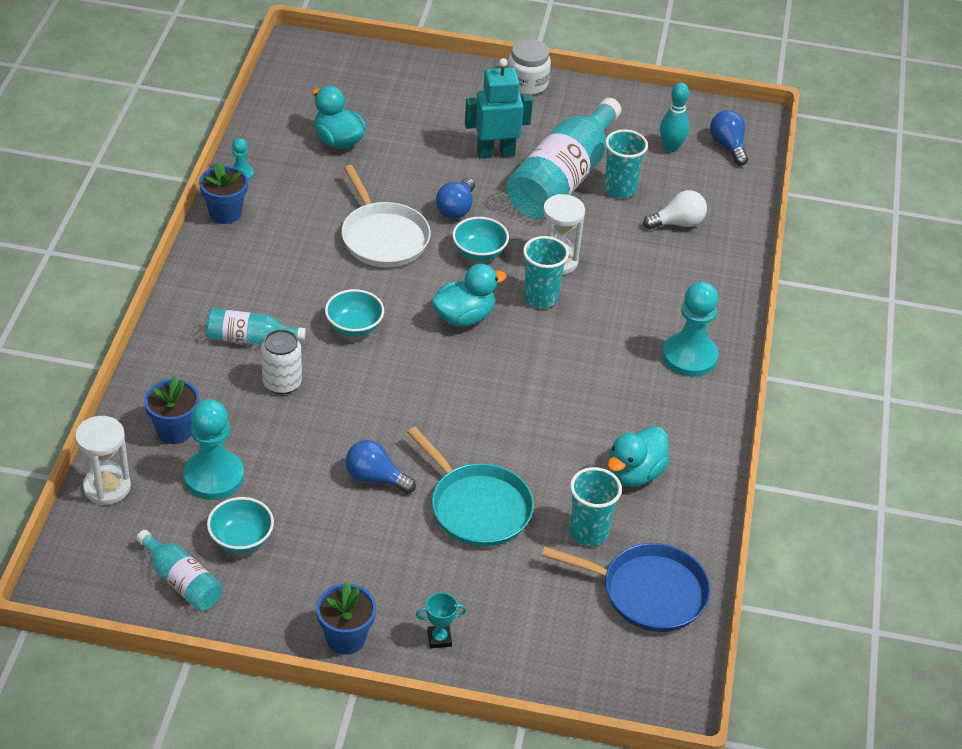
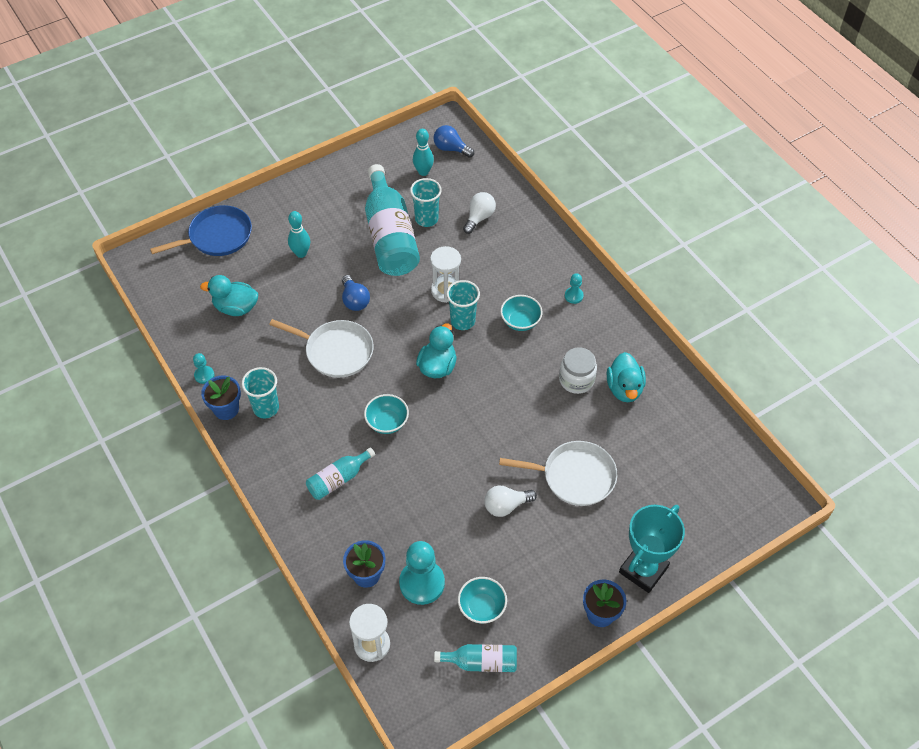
camera: 40 degrees left, 10 degrees up
white can [261,329,302,394] -> none
blue light bulb [346,440,416,494] -> white light bulb [484,486,537,517]
turquoise pan [407,427,534,547] -> white pan [499,441,617,506]
turquoise trophy [416,592,467,648] -> turquoise trophy [619,505,685,593], size x2.35
turquoise bowl [452,217,509,261] -> turquoise bowl moved to [500,295,543,331]
turquoise robot [465,58,533,159] -> none
white jar [507,39,551,95] -> white jar moved to [559,347,597,394]
blue pan [542,543,711,632] -> blue pan moved to [150,205,252,256]
turquoise cup [570,467,622,546] -> turquoise cup moved to [242,367,279,418]
turquoise pawn [662,282,719,377] -> turquoise pawn [565,273,584,304], size x0.49
none -> turquoise bowling pin [288,211,310,258]

